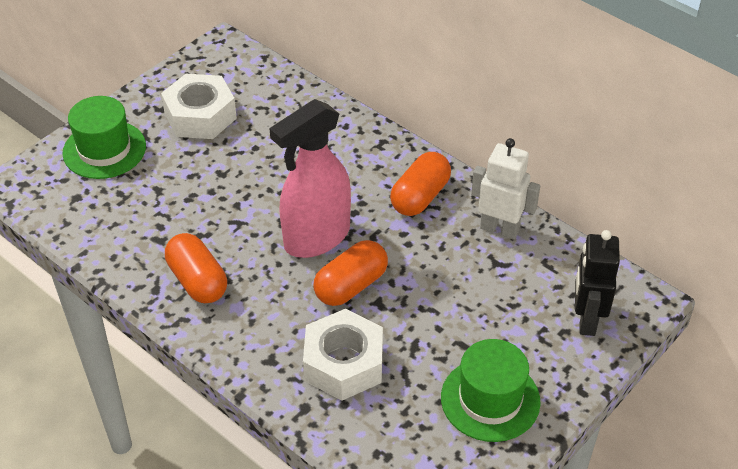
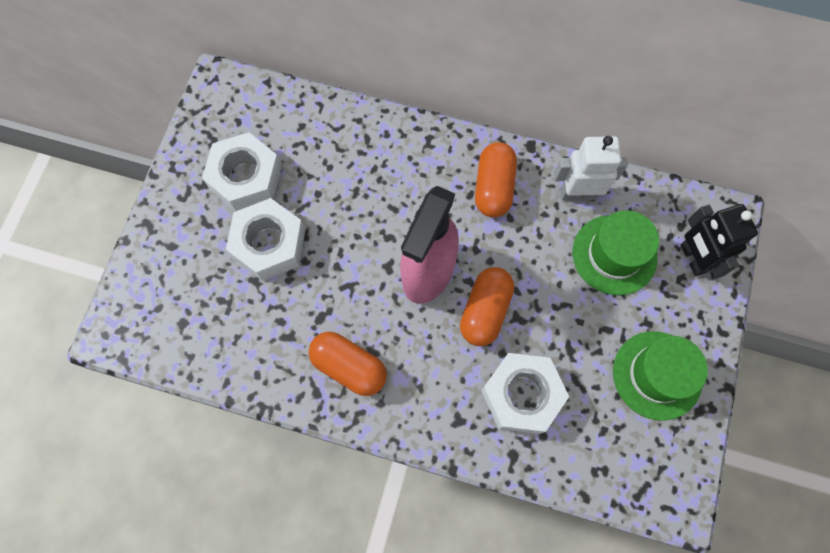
camera: 25 degrees left, 25 degrees up
green hat [62,96,146,179] -> green hat moved to [573,210,659,295]
none -> white nut [226,198,305,281]

